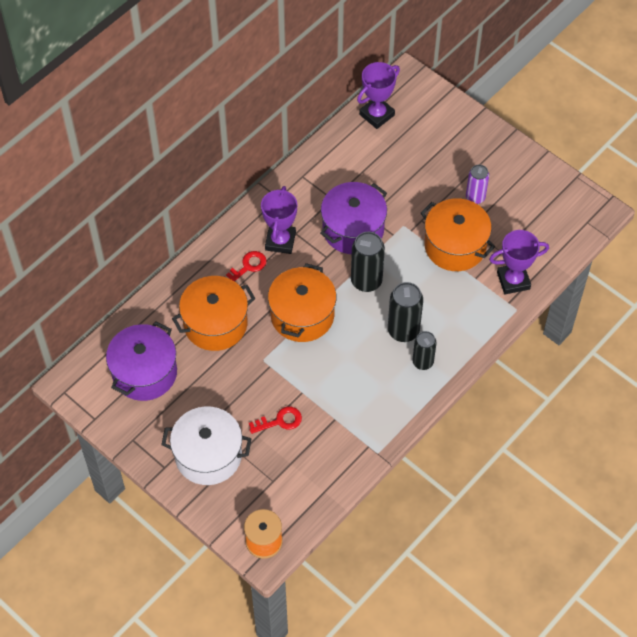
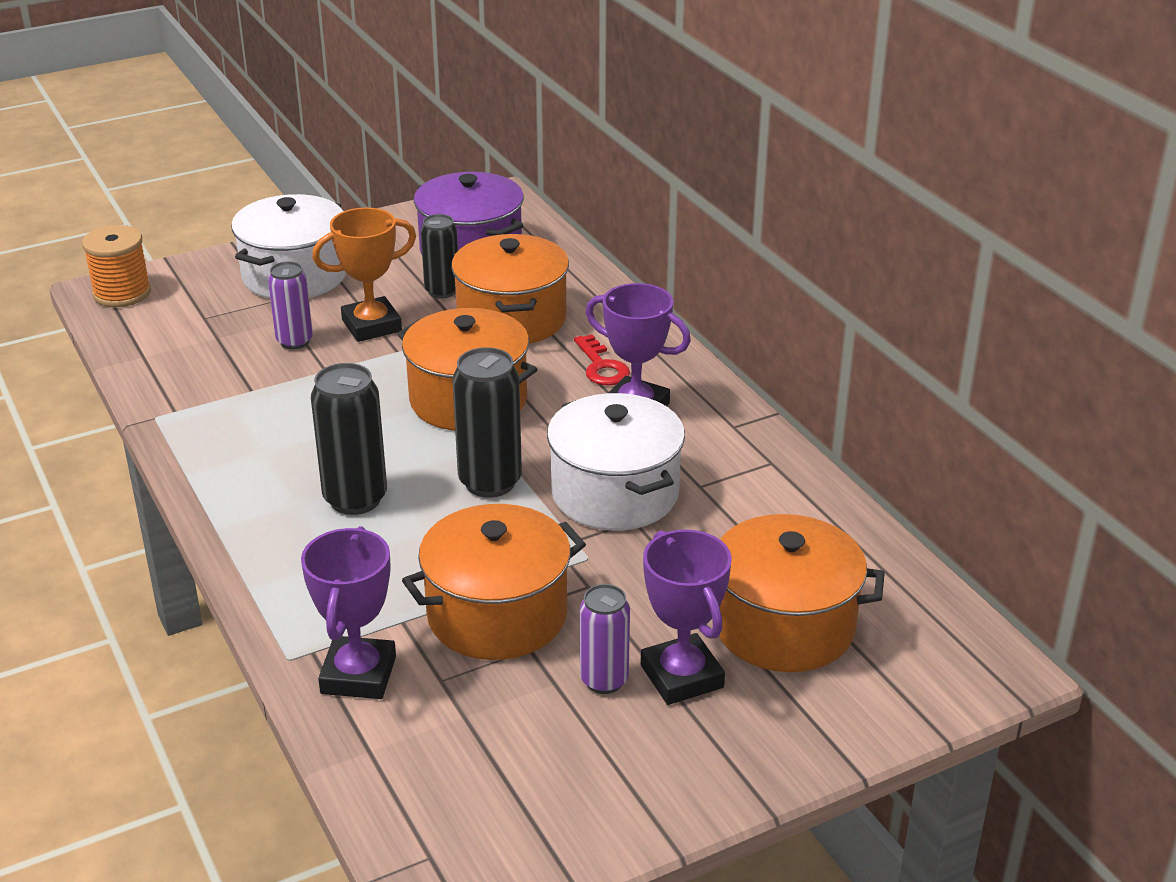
camera: 110 degrees right, 25 degrees down
red key [249,407,302,434] -> purple can [268,261,313,349]
purple pot [320,182,387,254] -> white pot [547,393,685,530]
purple trophy [357,62,400,129] -> purple trophy moved to [641,529,732,705]
black can [412,331,437,370] -> black can moved to [421,214,458,298]
none -> orange trophy [312,207,416,342]
none -> orange pot [719,514,885,672]

